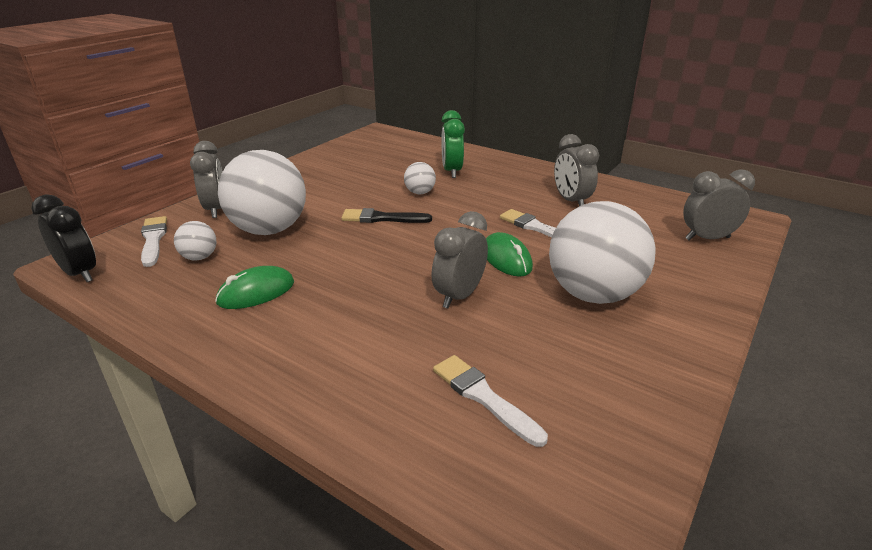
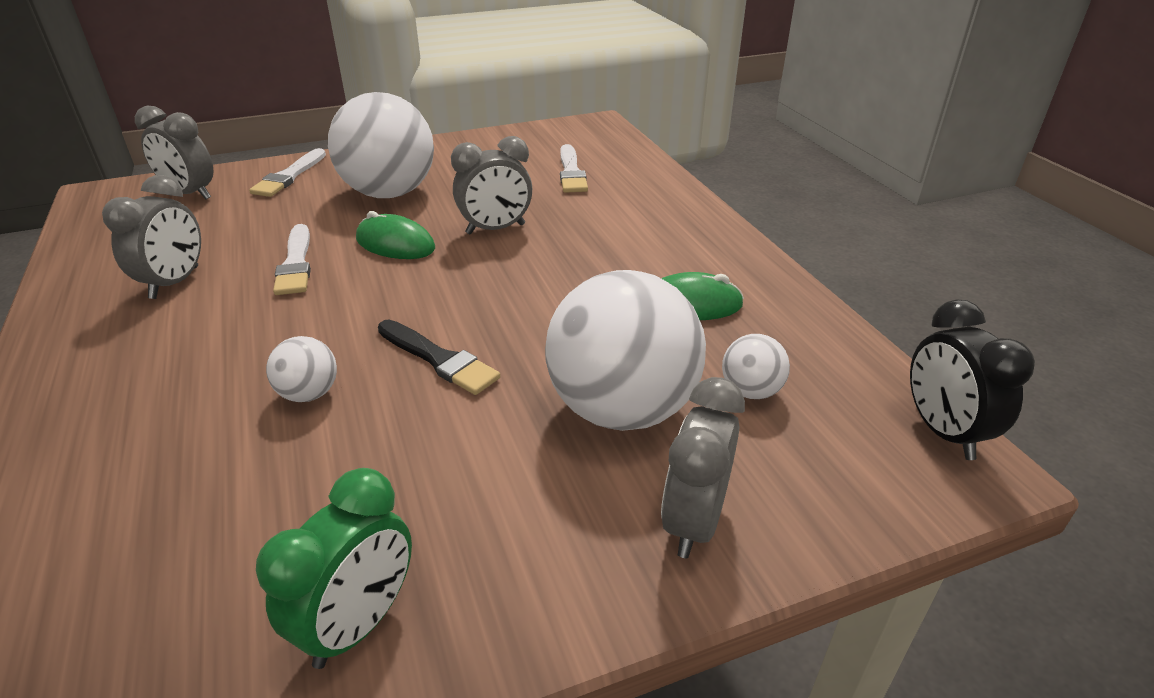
camera: 145 degrees left, 5 degrees up
white brush [141,216,167,267] -> white brush moved to [249,148,326,197]
green clock [442,110,465,178] -> green clock moved to [256,468,412,669]
green mouse [486,232,533,277] -> green mouse turned 75 degrees counterclockwise [356,211,435,259]

